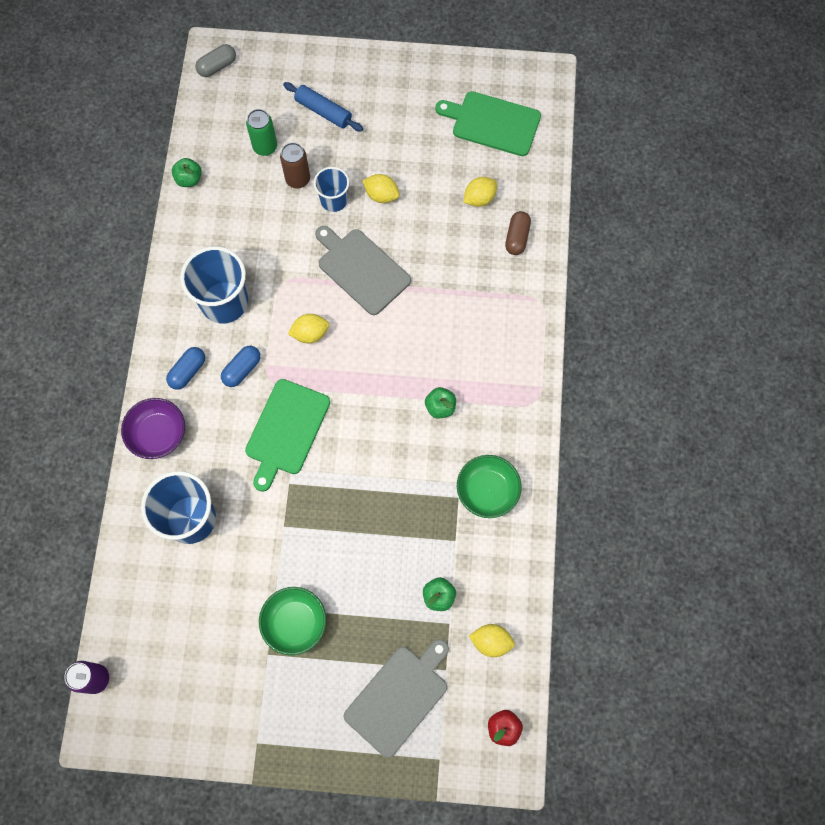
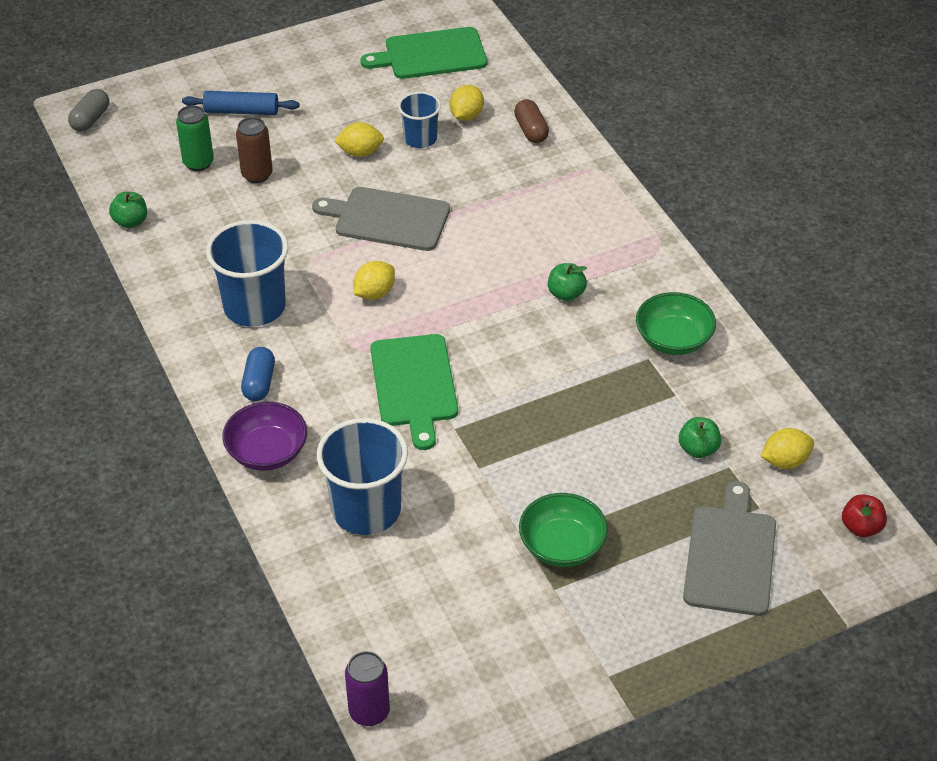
camera: 30 degrees left, 25 degrees down
blue capsule [221,346,260,387] -> none
blue cup [314,167,349,212] -> blue cup moved to [398,92,441,148]

